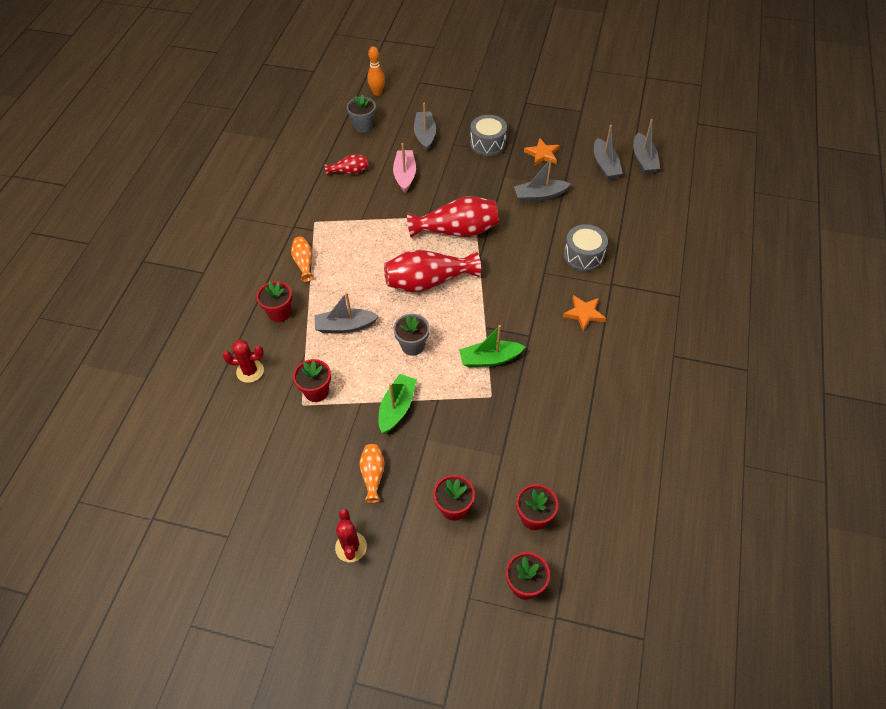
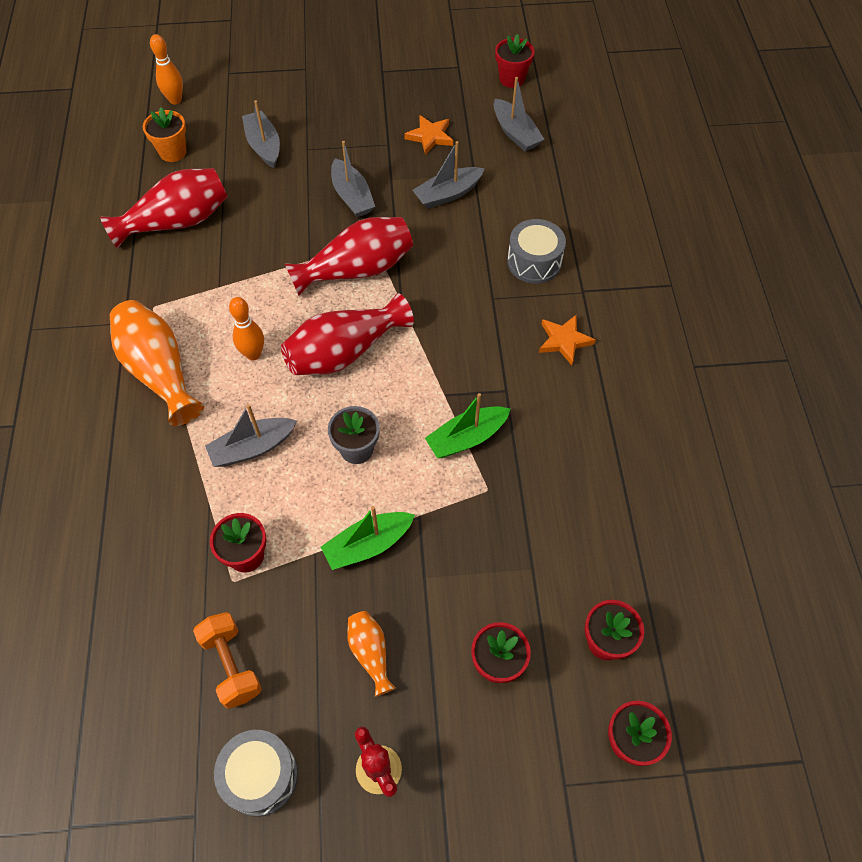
camera: 20 degrees left, 5 degrees up
red cactus [223,340,264,383] -> none
red flower pot [256,281,292,322] -> red flower pot moved to [495,34,535,88]
orange vase [291,237,314,282] -> orange vase [110,300,204,426], size x1.95
red vase [325,154,369,176] -> red vase [100,168,228,248], size x1.95
grey flower pot [347,94,376,133] -> orange flower pot [143,107,187,162]
green boat [378,374,417,433] -> green boat turned 120 degrees counterclockwise [321,506,415,570]
pink boat [393,143,416,192] -> none
grey drum [470,115,507,156] -> grey drum moved to [214,730,298,817]
grey boat [633,119,660,174] -> grey boat moved to [331,141,375,217]
none -> orange dumbbell [193,612,262,709]
none -> orange bowling pin [229,297,264,361]

